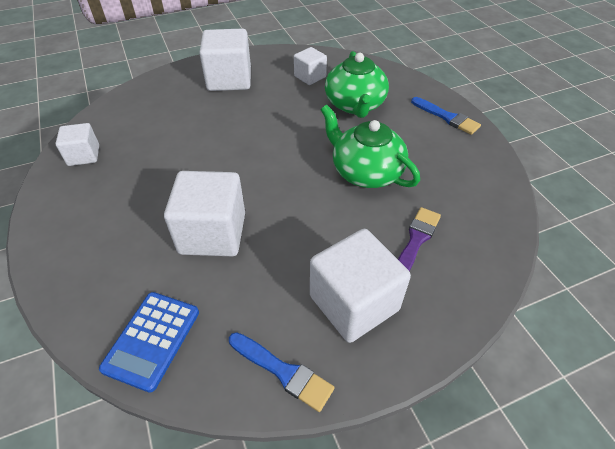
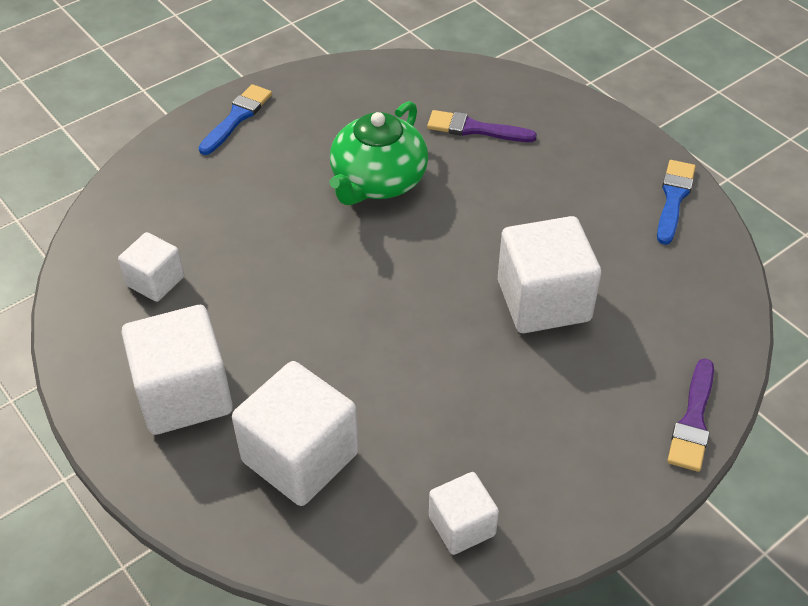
camera: 105 degrees left, 0 degrees up
blue calculator [99,292,199,393] -> none
white cube [310,229,411,343] -> white cube moved to [232,361,359,506]
green teapot [325,51,389,118] -> none
none -> purple brush [667,358,714,472]

